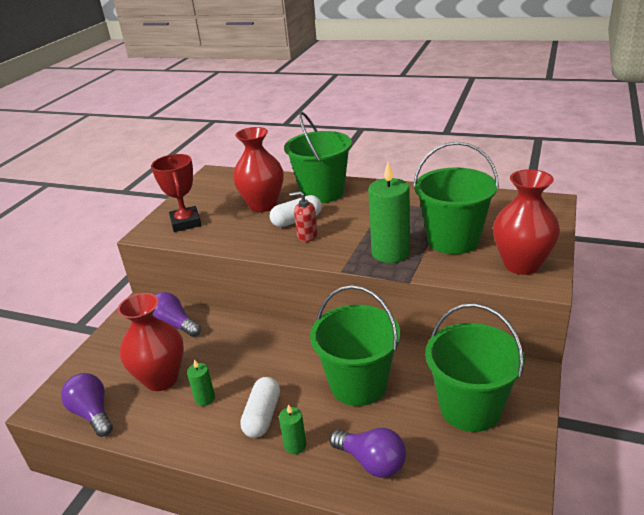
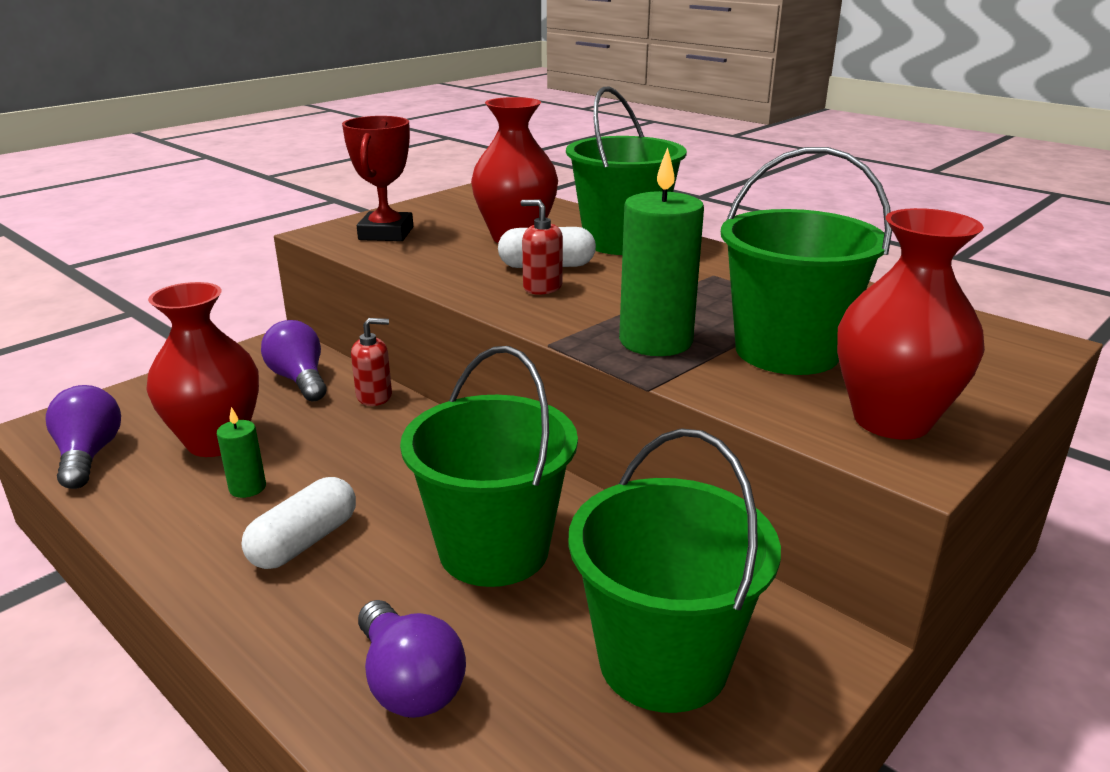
camera: 20 degrees right, 5 degrees down
green candle [279,404,306,454] -> none
none -> red soap dispenser [351,318,392,406]

